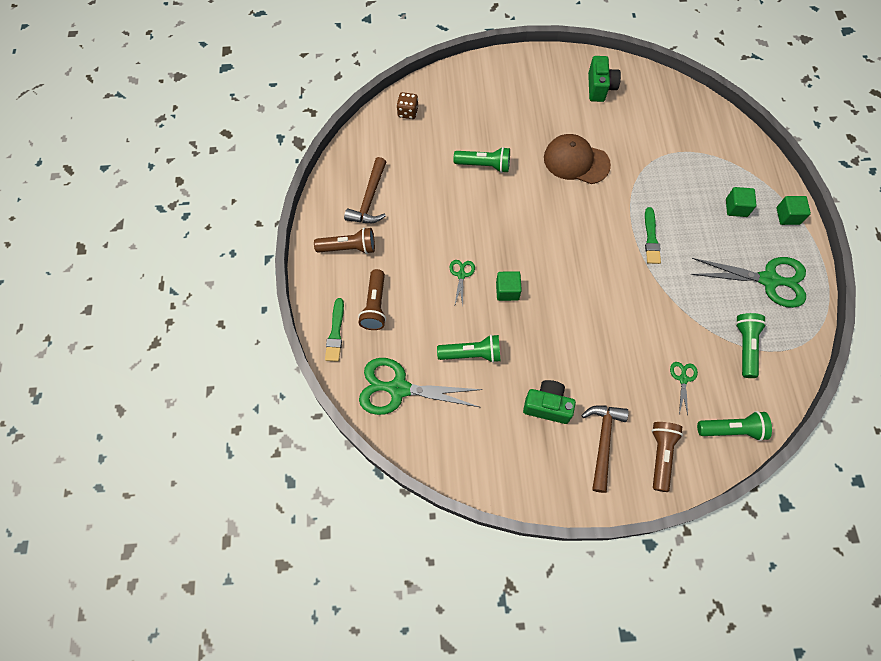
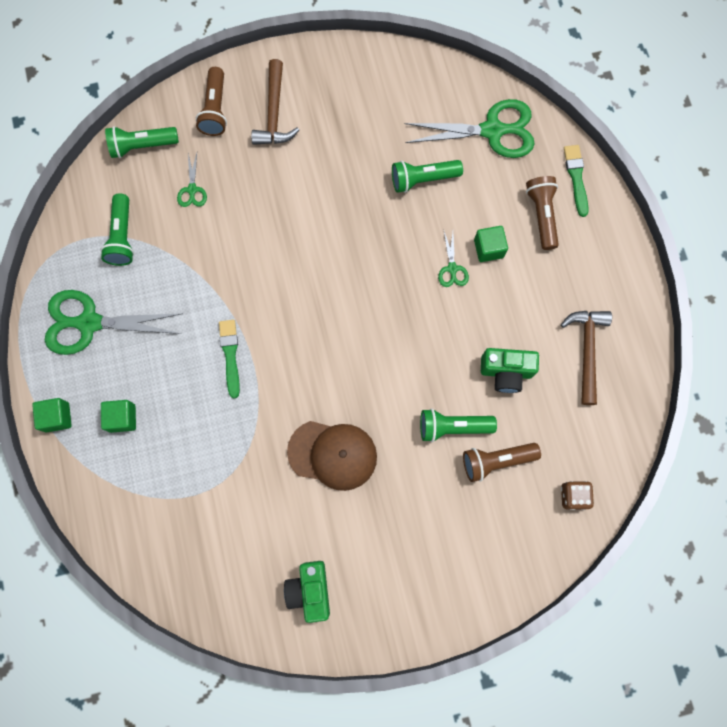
camera: 170 degrees right, 10 degrees up
brown flashlight [314,227,375,254] -> brown flashlight moved to [463,443,541,482]
green cube [496,271,522,301] -> green cube moved to [474,226,508,262]
green camera [523,380,576,424] -> green camera moved to [481,348,539,393]

